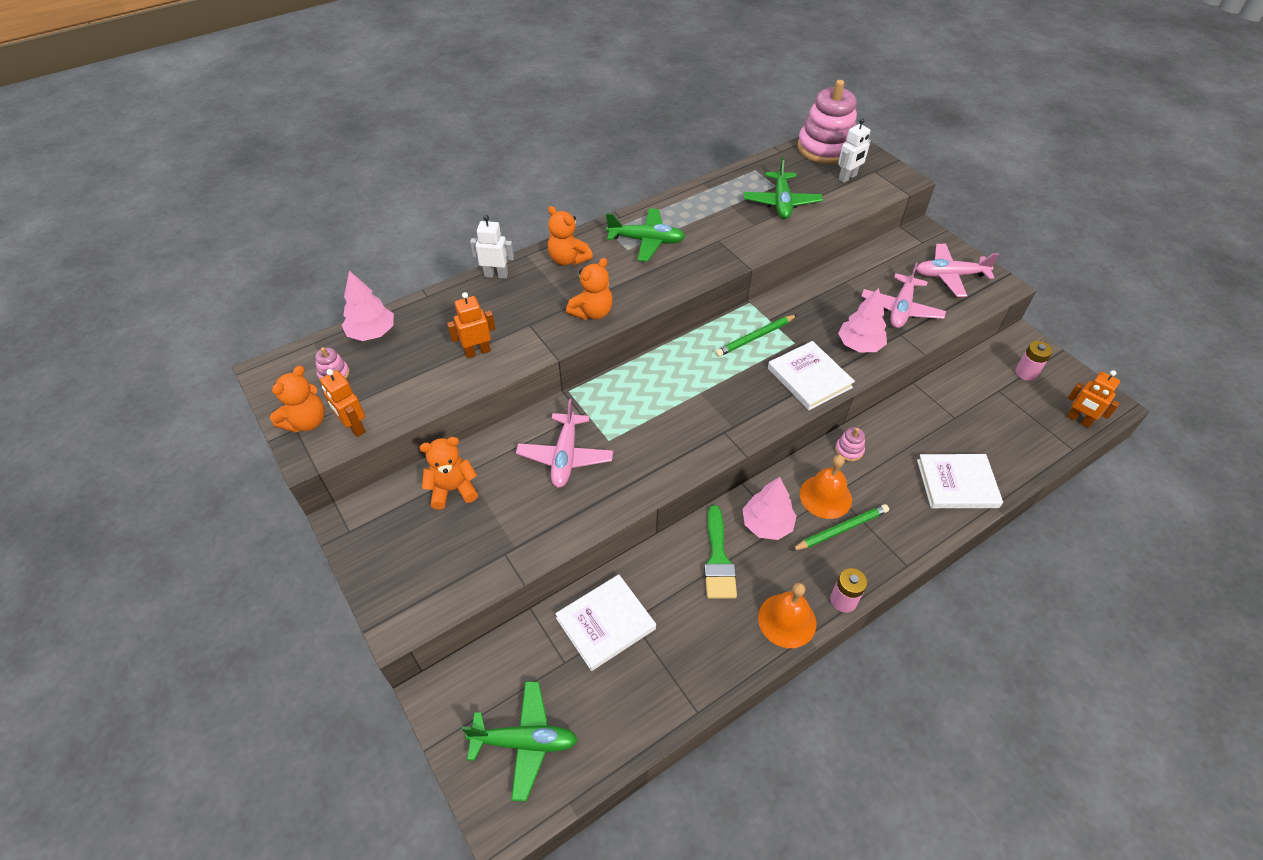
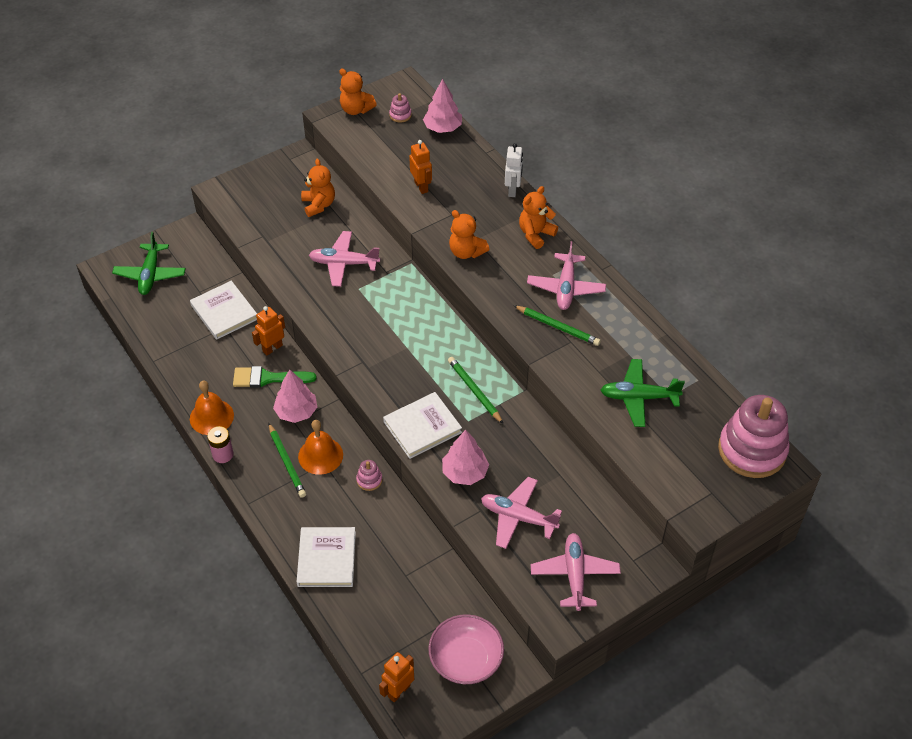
camera: 90 degrees right, 0 degrees up
orange robot [320,369,366,437] -> orange robot moved to [252,306,285,355]
green plane [606,208,685,262] -> pink plane [527,241,606,310]
white robot [838,118,871,183] -> none
pink battery [1015,341,1052,381] -> pink bowl [428,614,504,684]
none -> green pencil [513,305,601,346]

